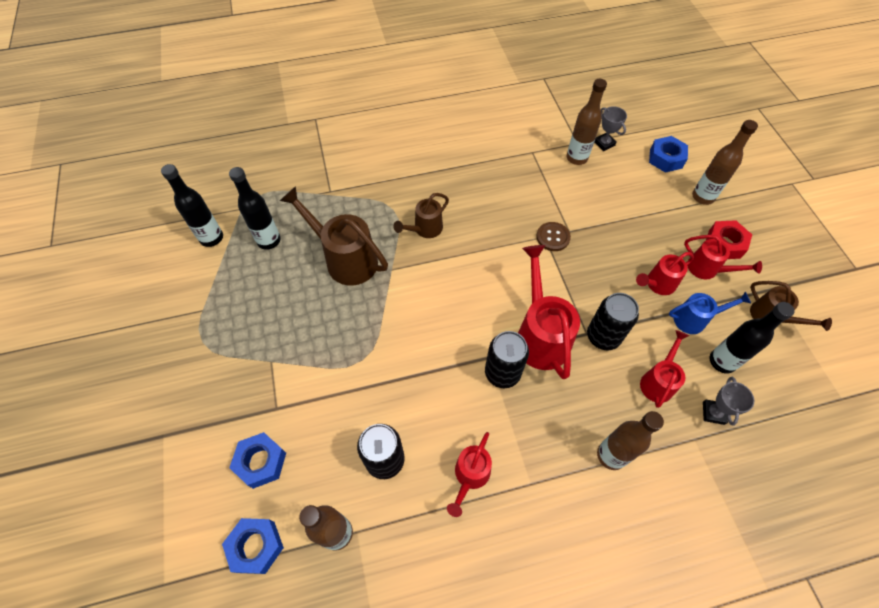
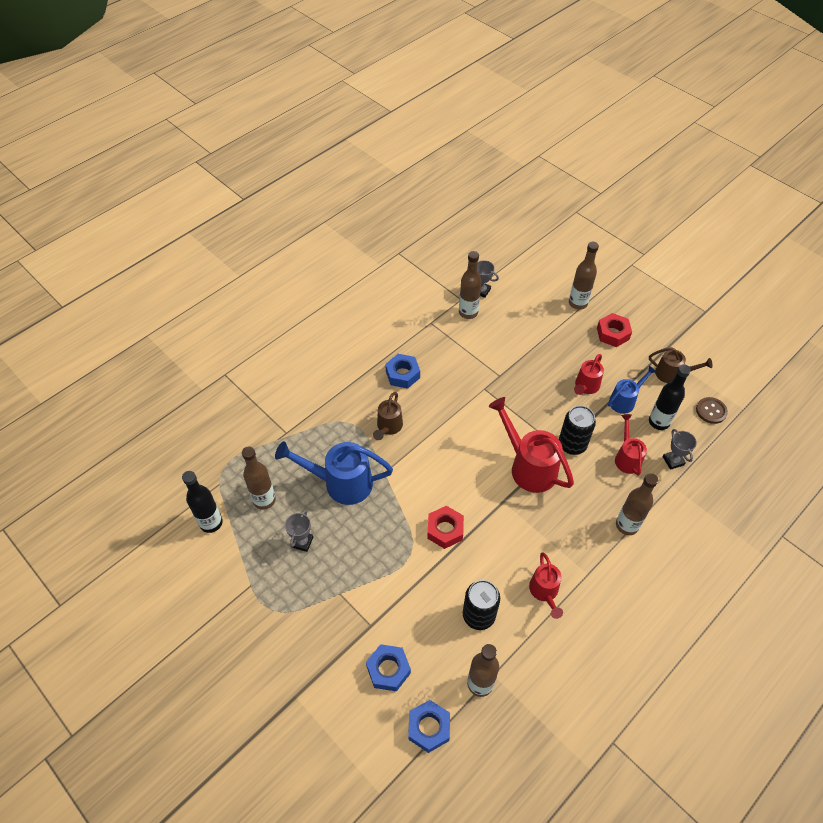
camera: 30 degrees left, 5 degrees down
black bottle [229,167,281,250] -> brown bottle [242,446,276,510]
brown watering can [280,186,388,286] -> blue watering can [275,441,393,505]
black can [485,331,529,388] -> none
brown button [536,222,571,251] -> brown button moved to [696,397,728,424]
blue nut [649,136,688,173] -> blue nut moved to [385,354,420,389]
red watering can [684,235,762,279] -> none
none -> grey trophy [285,510,313,552]
none -> red nut [427,506,464,549]

